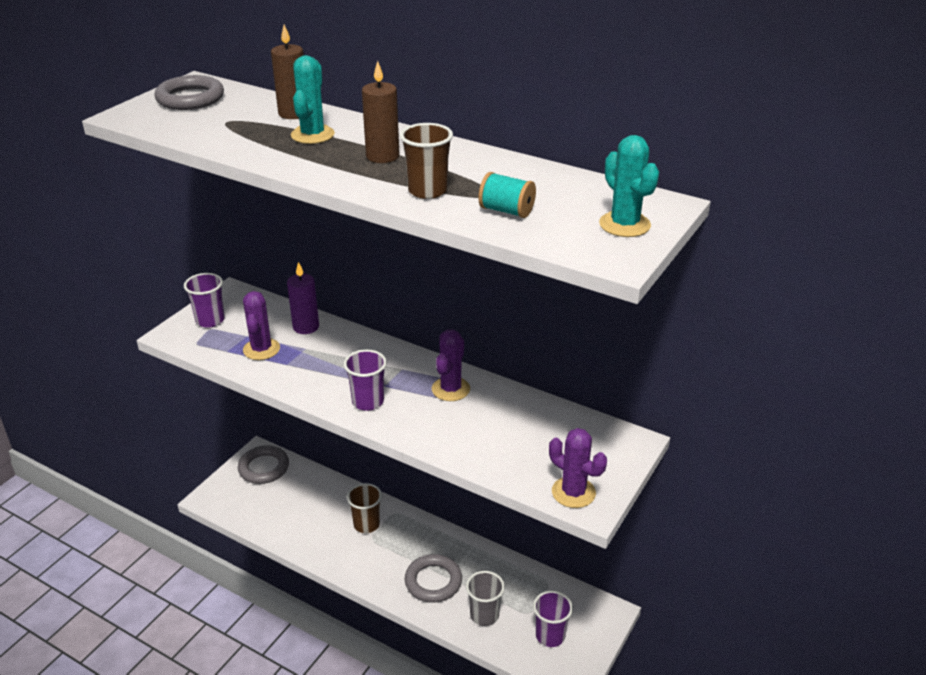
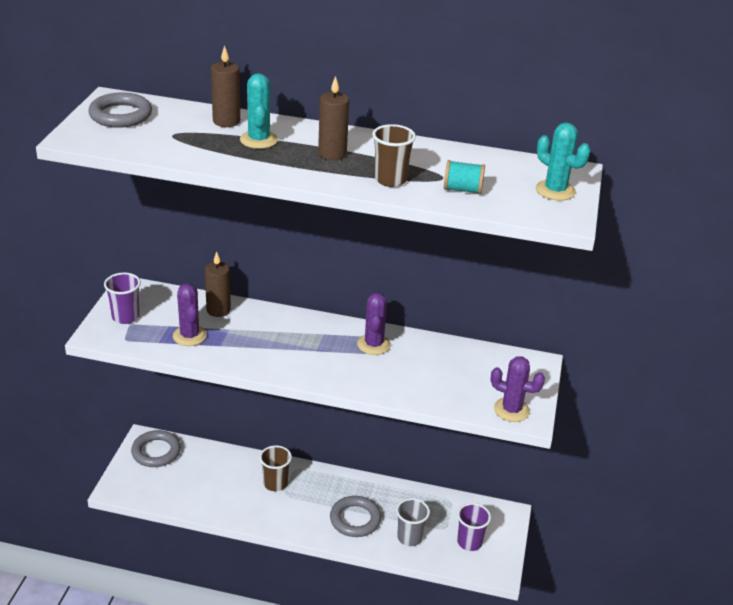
camera: 20 degrees left, 0 degrees up
purple candle [287,262,319,334] -> brown candle [205,251,231,317]
purple cup [344,349,387,411] -> none

